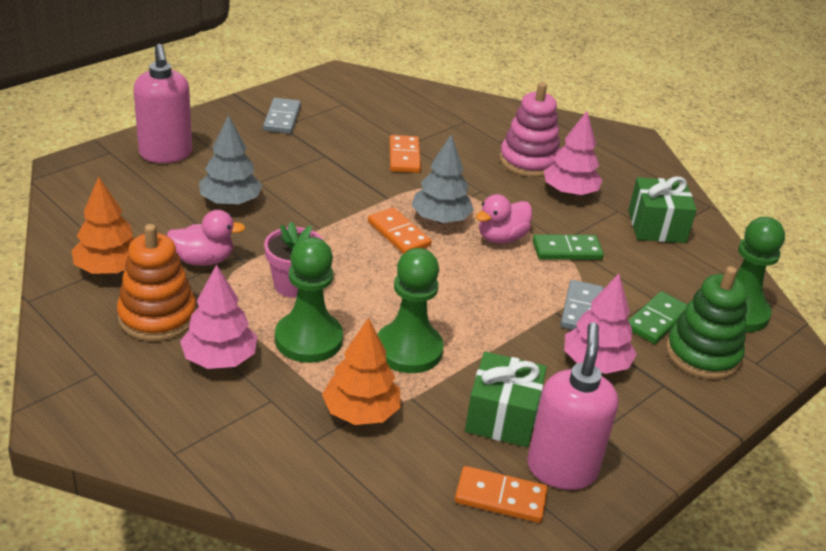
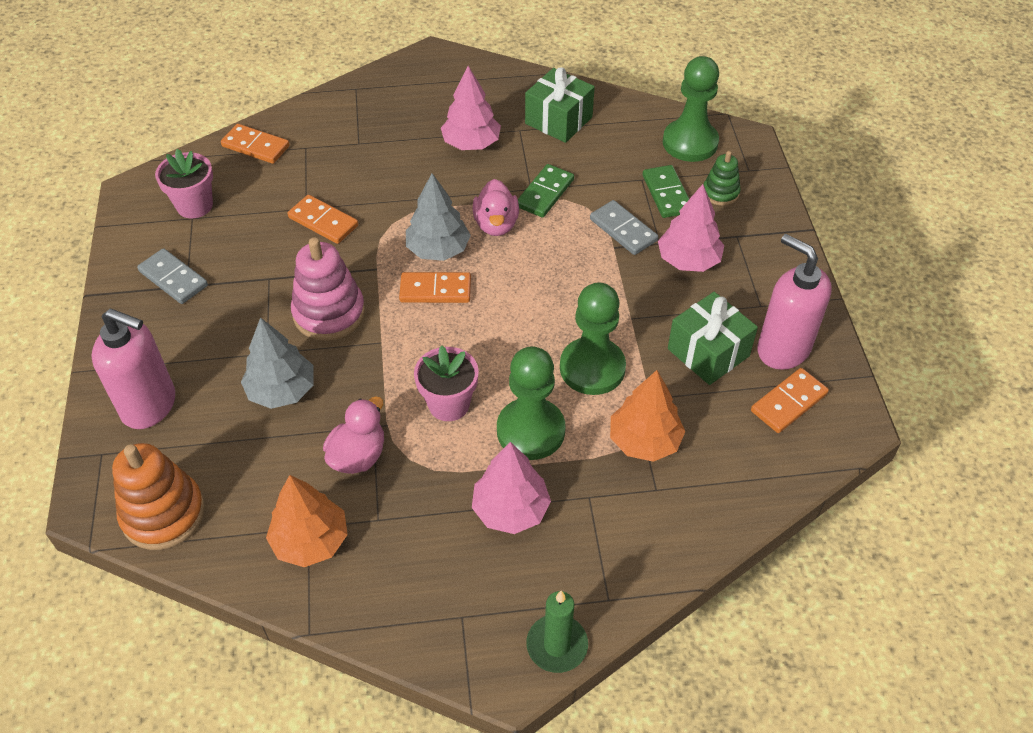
camera: 50 degrees left, 15 degrees up
orange stacking toy [117,224,196,341] -> orange stacking toy moved to [112,443,205,550]
pink stacking toy [499,82,560,177] -> pink stacking toy moved to [291,238,365,341]
green stacking toy [666,266,747,380] -> green stacking toy [703,151,741,206], size x0.56
none -> pink flower pot [155,149,213,218]
none -> orange domino [221,124,290,164]
none -> green candle [526,591,588,673]

